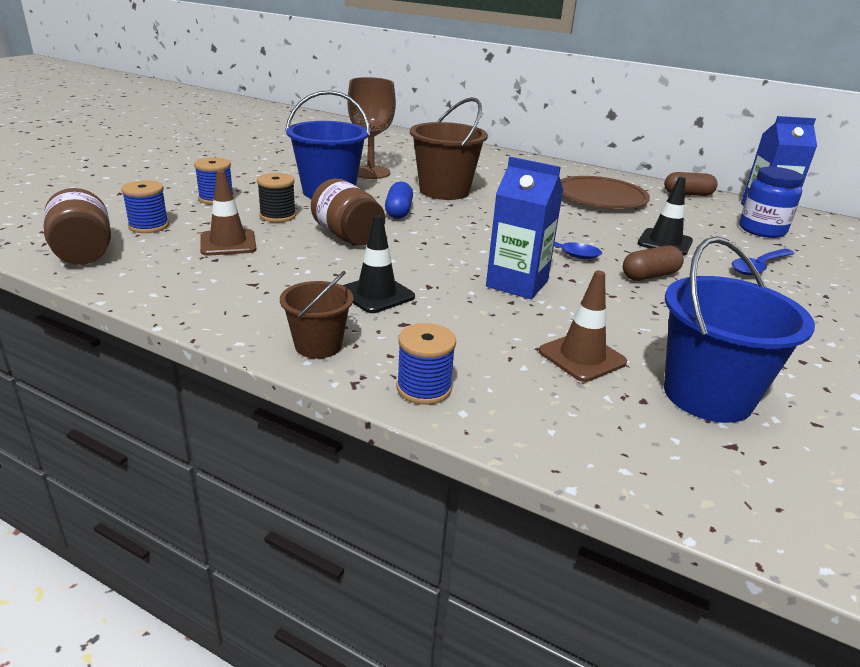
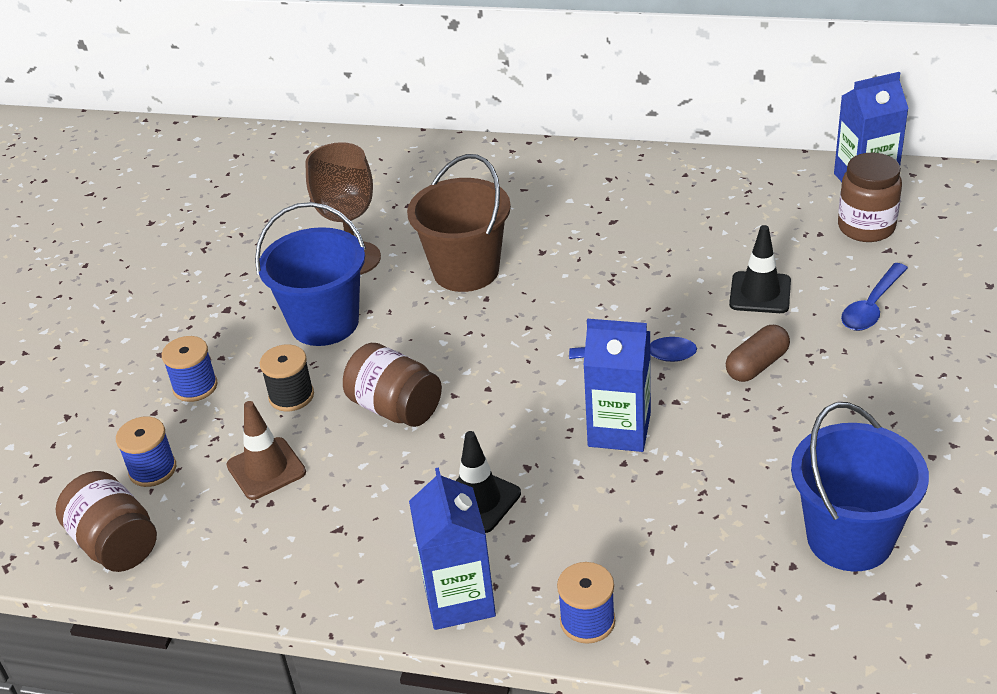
camera: 10 degrees left, 10 degrees up
brown bucket [280,271,354,359] -> blue carton [409,467,496,630]
blue capsule [385,181,413,219] -> none
brown traffic cone [539,271,627,382] -> none
brown plate [560,176,650,209] -> none
brown capsule [664,172,717,196] -> none
blue jar [739,167,804,238] -> brown jar [838,153,902,242]

